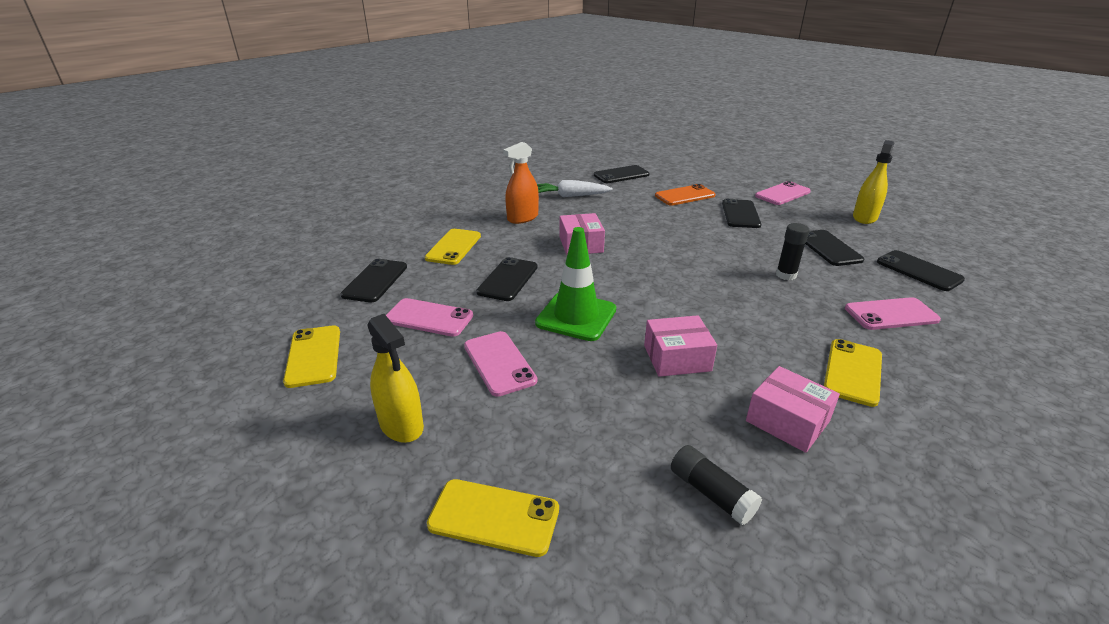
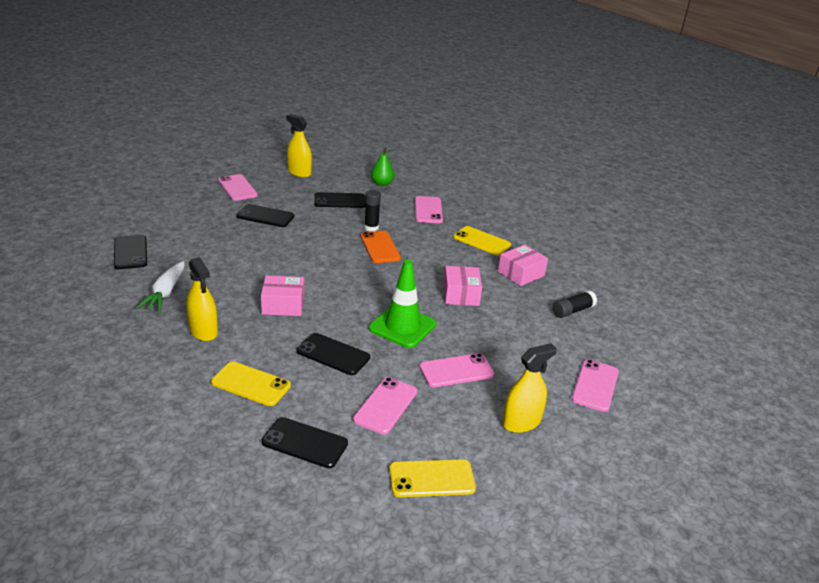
camera: 85 degrees left, 0 degrees up
yellow phone [427,479,559,557] -> pink phone [572,359,619,412]
orange spray bottle [503,142,539,224] -> yellow spray bottle [186,257,218,341]
orange phone [655,184,716,206] -> orange phone moved to [361,231,401,263]
black phone [877,250,965,291] -> green pear [371,148,394,186]

